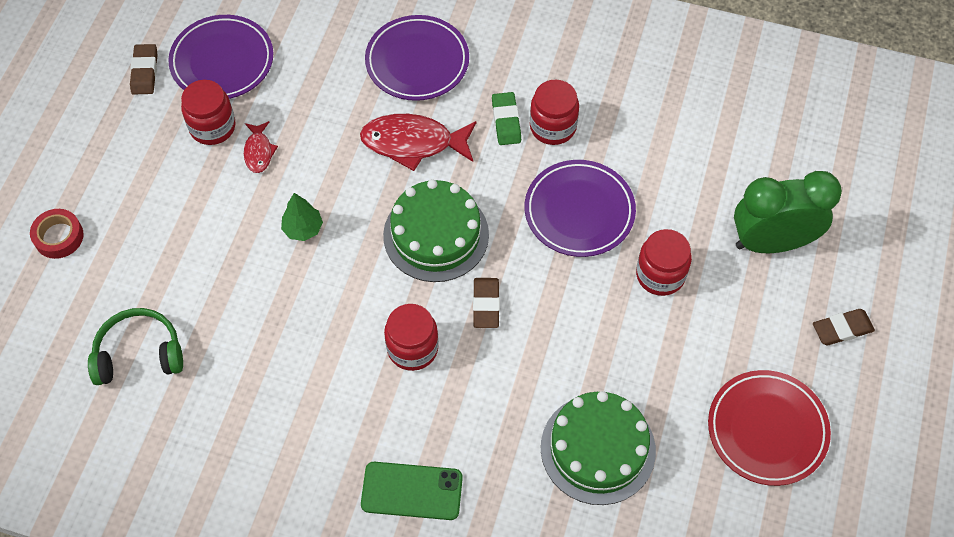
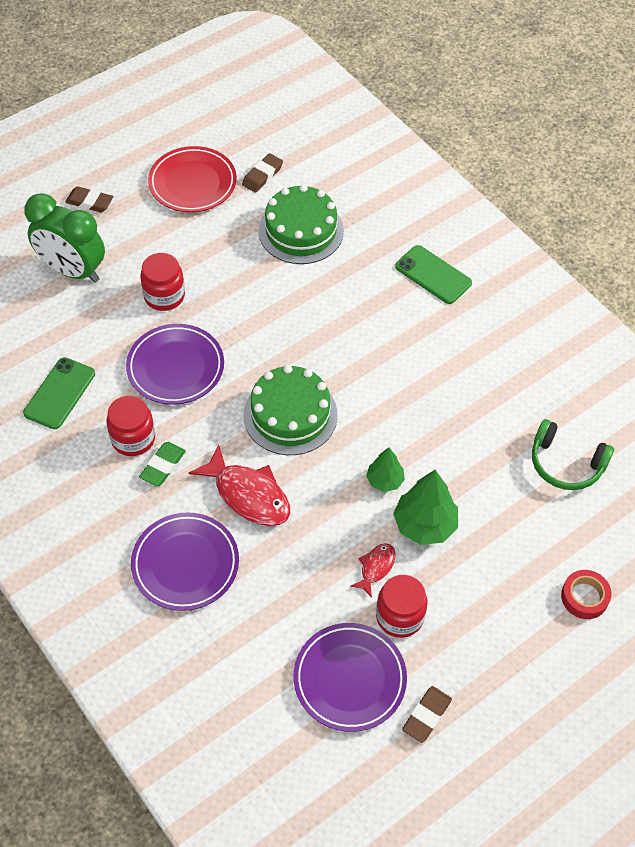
camera: 145 degrees left, 5 degrees down
red jar [384,304,439,371] -> none
brown eraser [473,278,500,328] -> brown eraser moved to [242,153,283,193]
none -> green phone [23,357,95,429]
none -> green tree [393,470,458,545]

